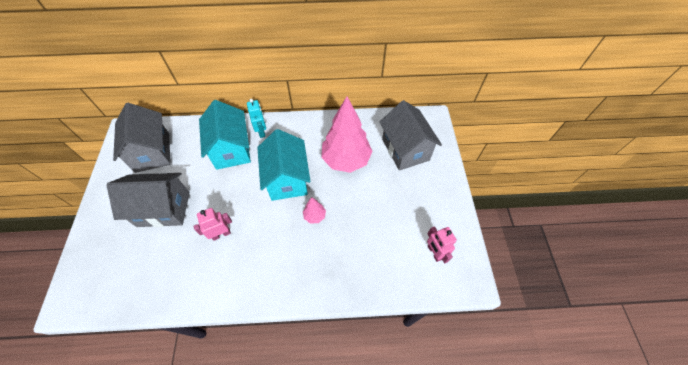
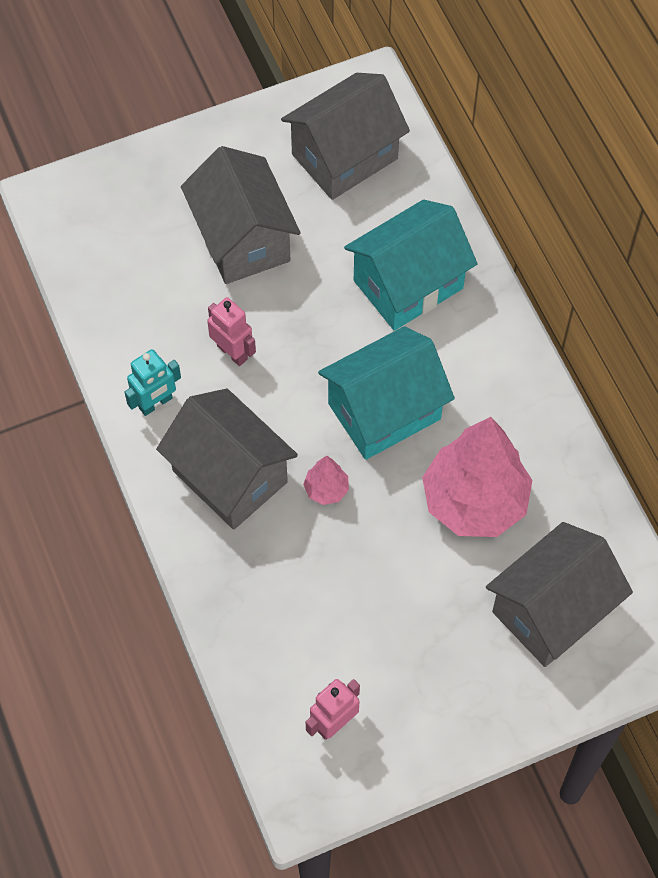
camera: 70 degrees right, 5 degrees up
turquoise robot [247,99,266,138] -> turquoise robot moved to [125,349,181,416]
none -> grey house [156,388,298,530]

